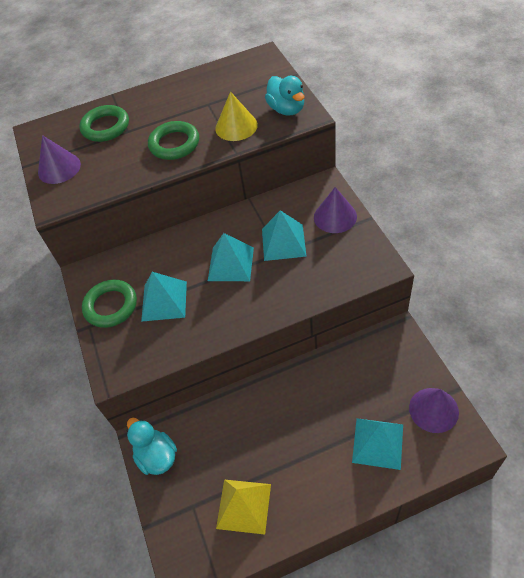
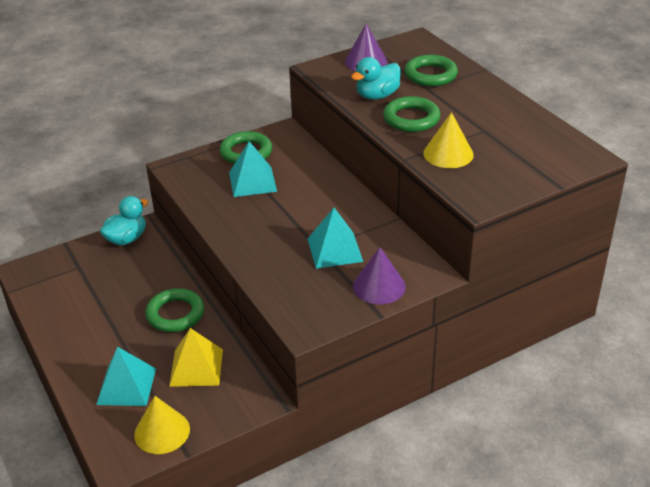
camera: 75 degrees right, 15 degrees down
turquoise pyramid [208,233,254,281] -> none
yellow pyramid [216,479,271,535] -> yellow pyramid moved to [169,328,223,387]
turquoise duck [265,76,304,116] -> turquoise duck moved to [351,57,401,100]
purple cone [409,388,459,433] -> yellow cone [134,396,190,454]
none -> green ring [145,288,204,332]

